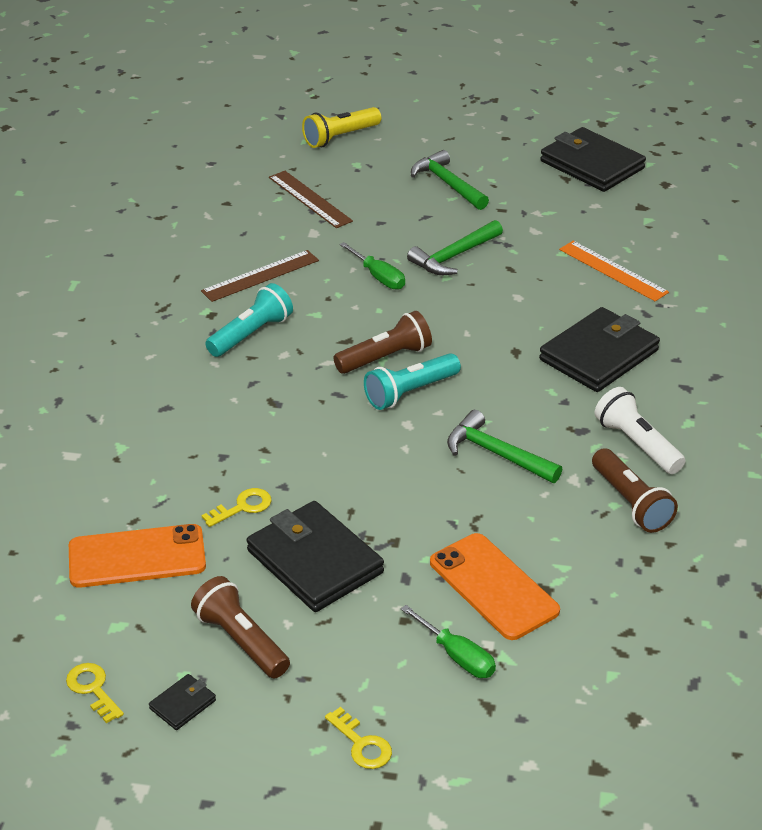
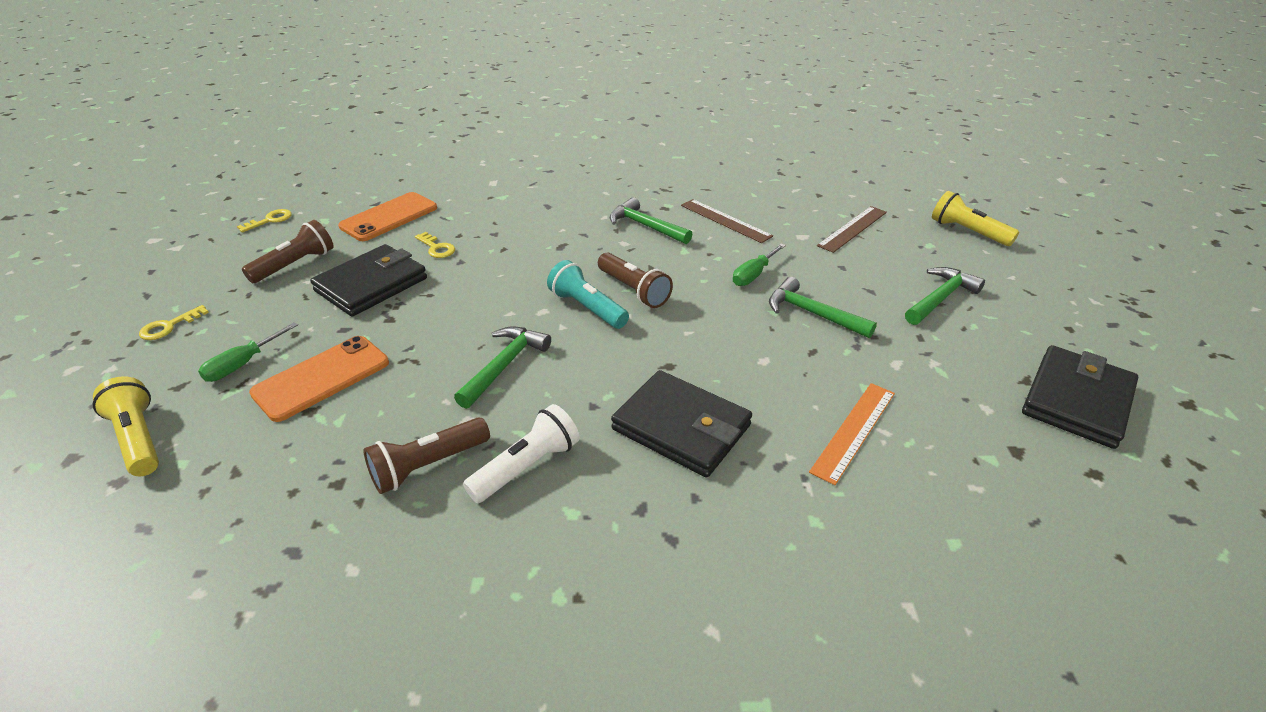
camera: 80 degrees right, 0 degrees up
orange phone [69,524,206,588] -> orange phone turned 60 degrees clockwise [338,192,437,241]
black wallet [149,674,216,730] -> none
turquoise flashlight [205,283,293,357] -> green hammer [610,197,692,244]
none -> yellow flashlight [93,376,159,476]

